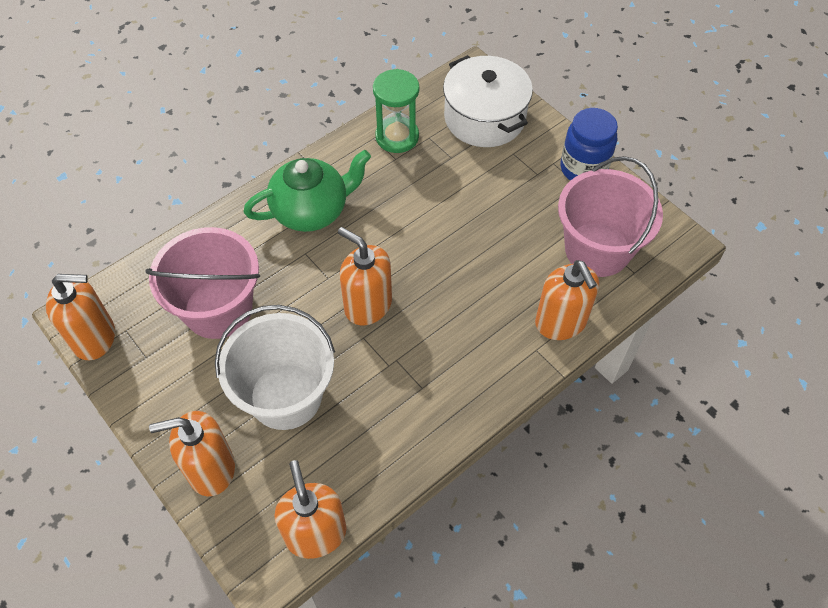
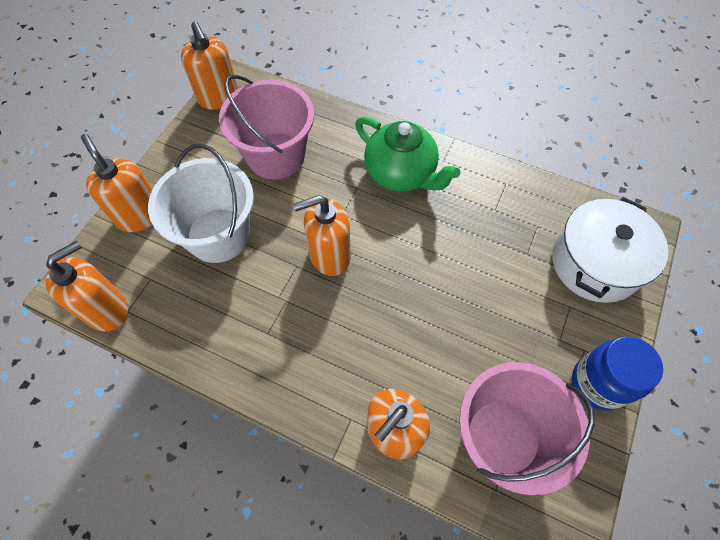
camera: 65 degrees right, 5 degrees up
orange soap dispenser [338,227,392,325] -> orange soap dispenser turned 120 degrees counterclockwise [293,195,351,276]
green hourglass [373,69,419,153] -> none

